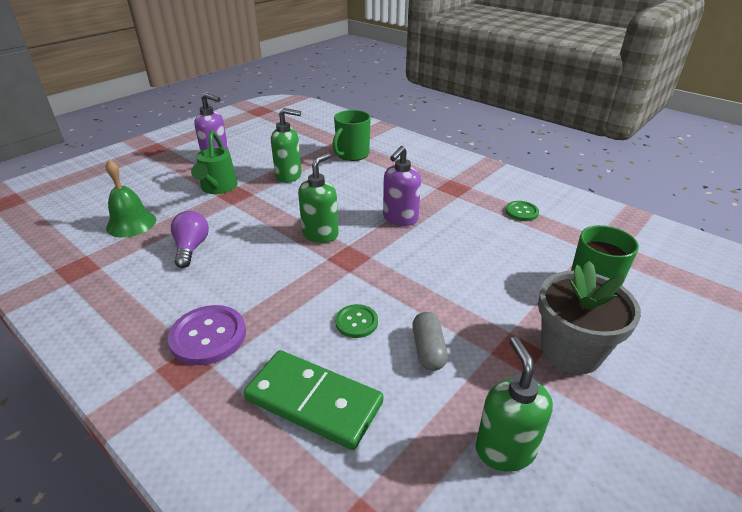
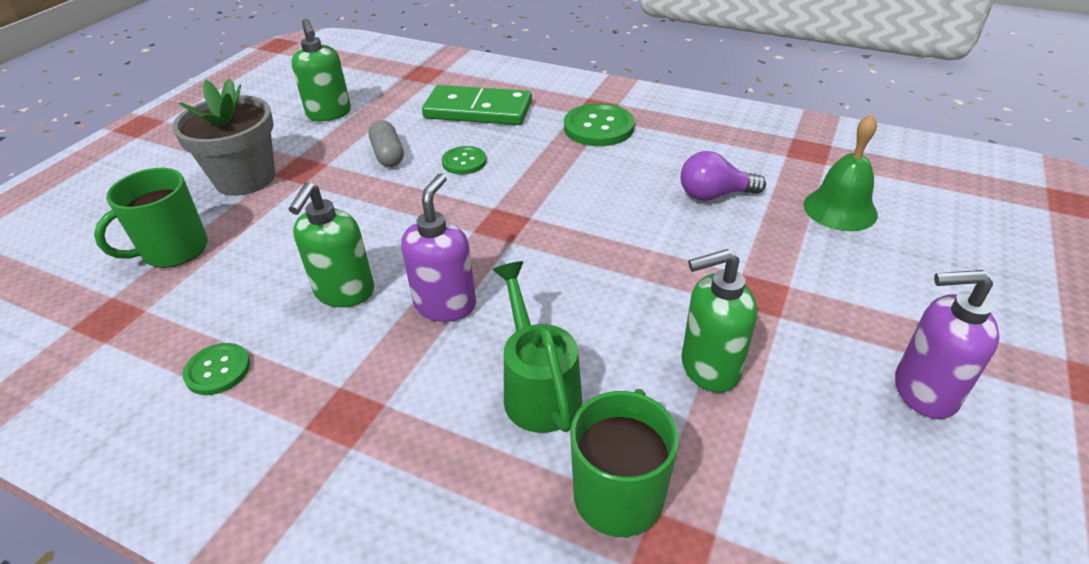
camera: 165 degrees right, 5 degrees up
purple button [168,305,246,365] -> green button [564,103,635,146]
purple light bulb [171,211,209,268] -> purple light bulb turned 105 degrees clockwise [681,151,766,201]
green watering can [191,131,238,194] -> green watering can moved to [493,261,582,433]
green soap dispenser [298,153,339,243] -> green soap dispenser moved to [289,182,374,307]

